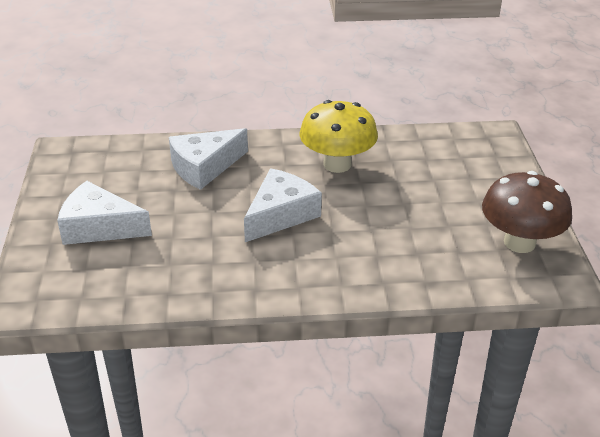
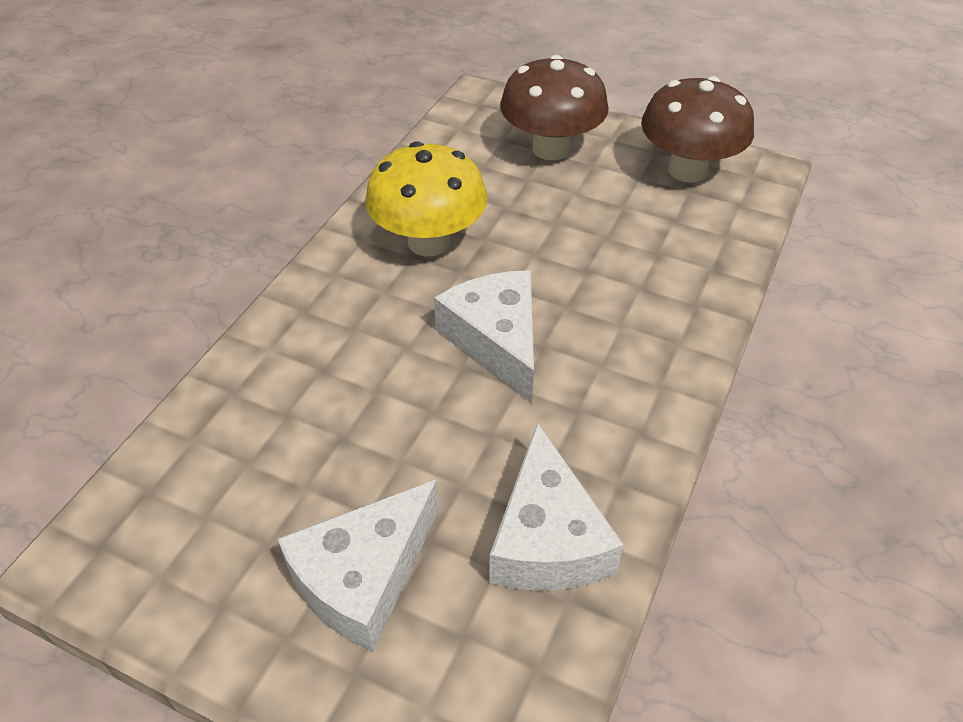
camera: 60 degrees left, 10 degrees up
white cheese [169,128,248,190] -> white cheese moved to [489,422,624,591]
none -> brown mushroom [500,55,609,160]

